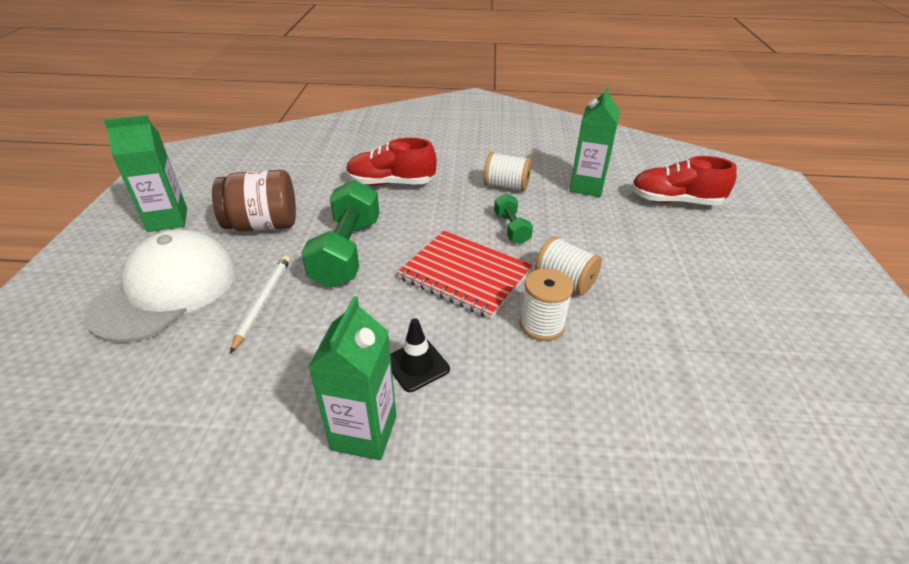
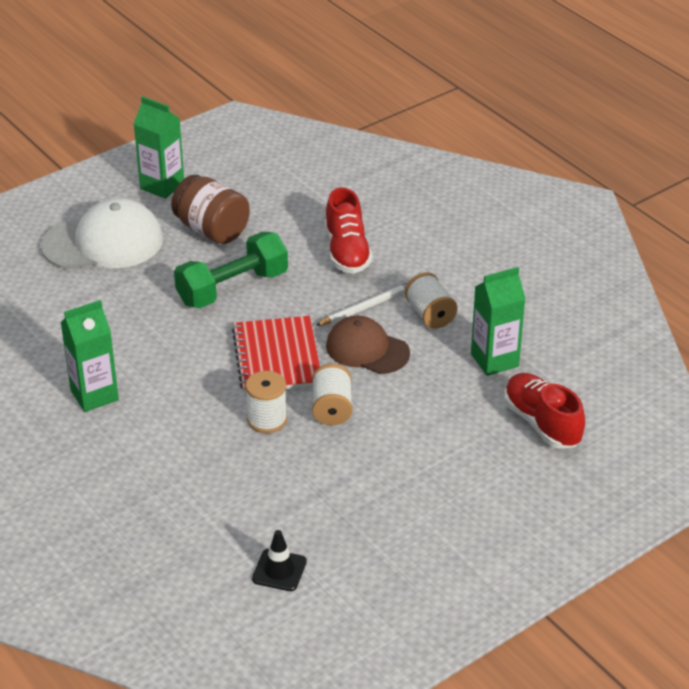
camera: 50 degrees right, 0 degrees up
white pencil [230,255,290,353] -> white pencil moved to [315,283,408,326]
red shoe [346,138,437,186] -> red shoe turned 150 degrees counterclockwise [325,188,372,274]
black traffic cone [390,318,450,392] -> black traffic cone moved to [252,530,307,591]
green dumbbell [494,193,533,244] -> brown cap [326,316,410,374]

